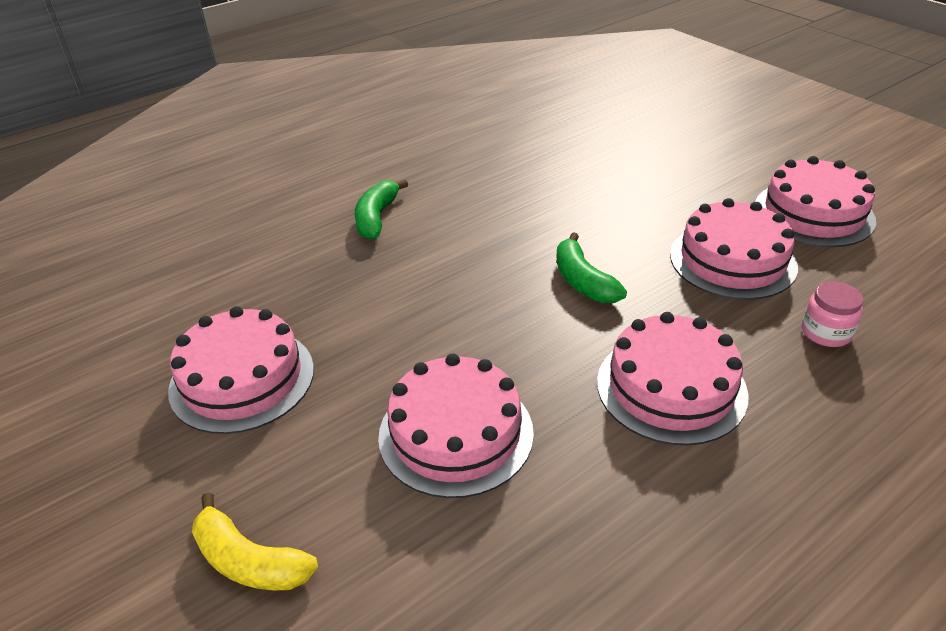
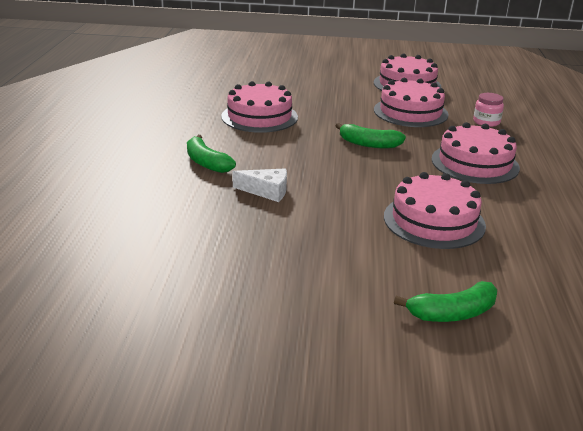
camera: 50 degrees left, 10 degrees down
pink cake [168,306,314,434] -> pink cake moved to [221,81,298,133]
yellow banana [192,492,318,590] -> green banana [394,281,497,322]
none -> white cheese [232,168,287,202]

